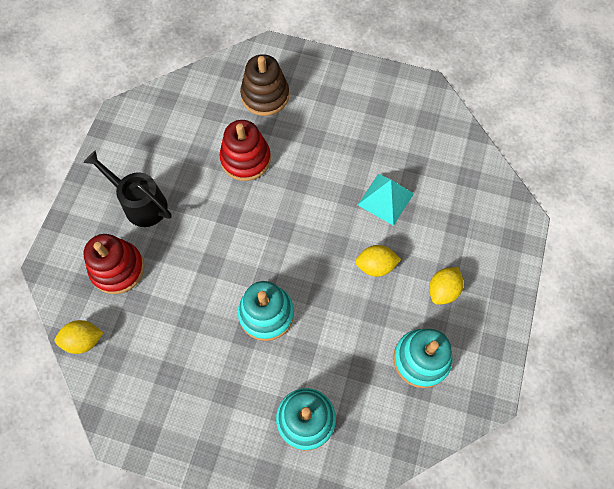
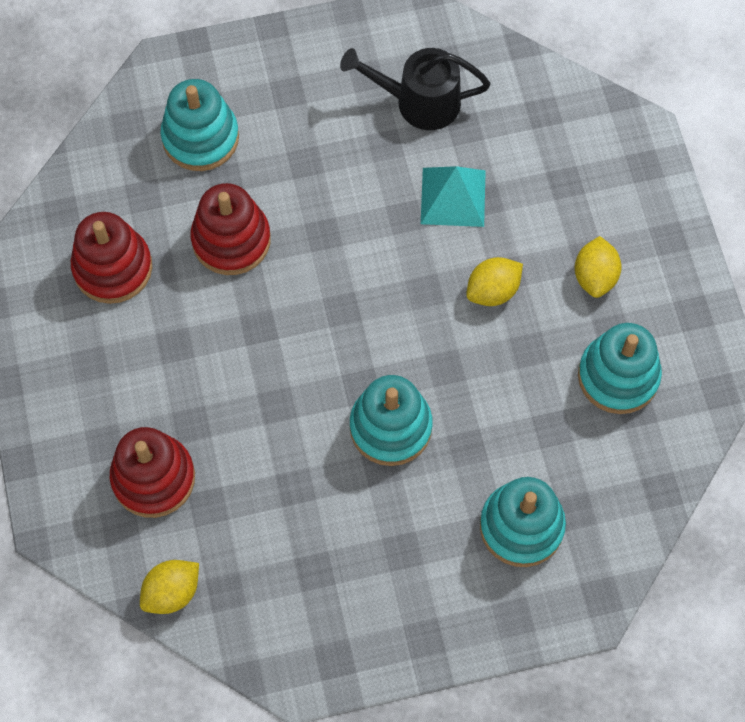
camera: 30 degrees left, 0 degrees up
black watering can [83,150,172,227] -> black watering can moved to [340,48,490,130]
brown stacking toy [240,54,289,116] -> turquoise stacking toy [160,79,239,171]
none -> red stacking toy [71,212,152,304]

